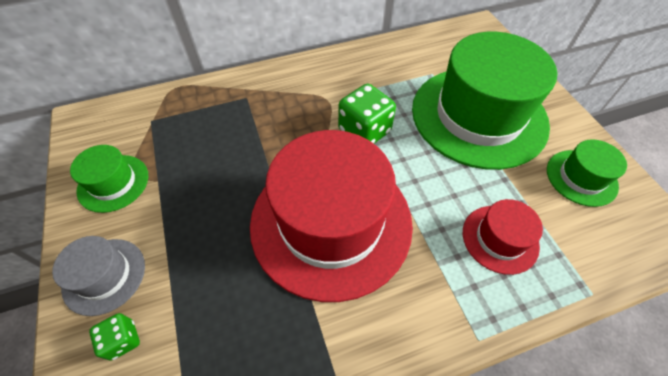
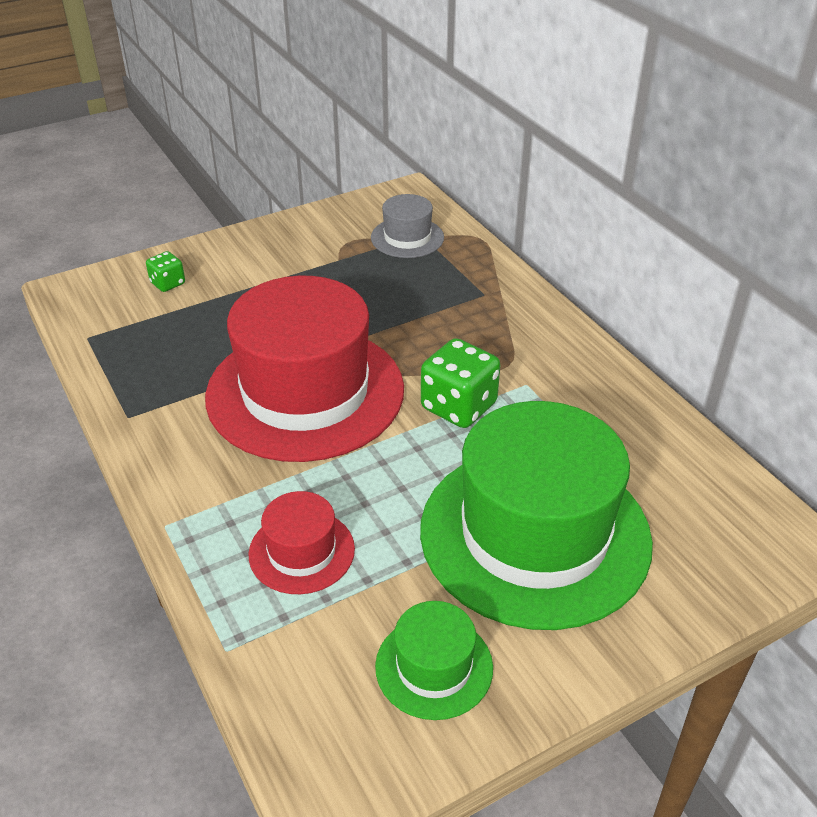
camera: 80 degrees right, 15 degrees down
grey hat [52,236,145,316] -> grey hat moved to [371,194,444,258]
green hat [70,145,148,213] -> none

